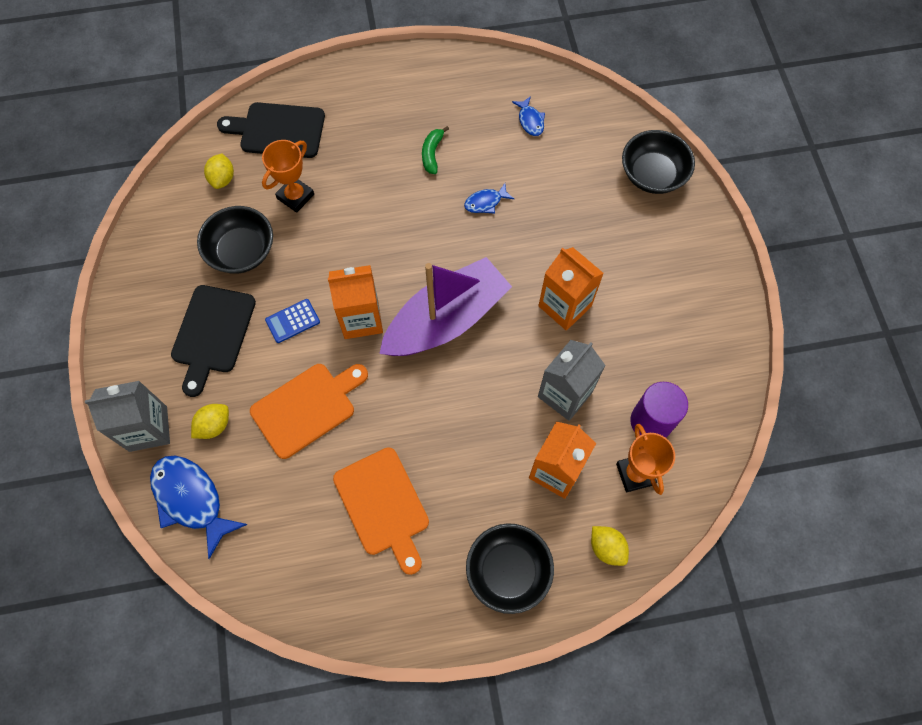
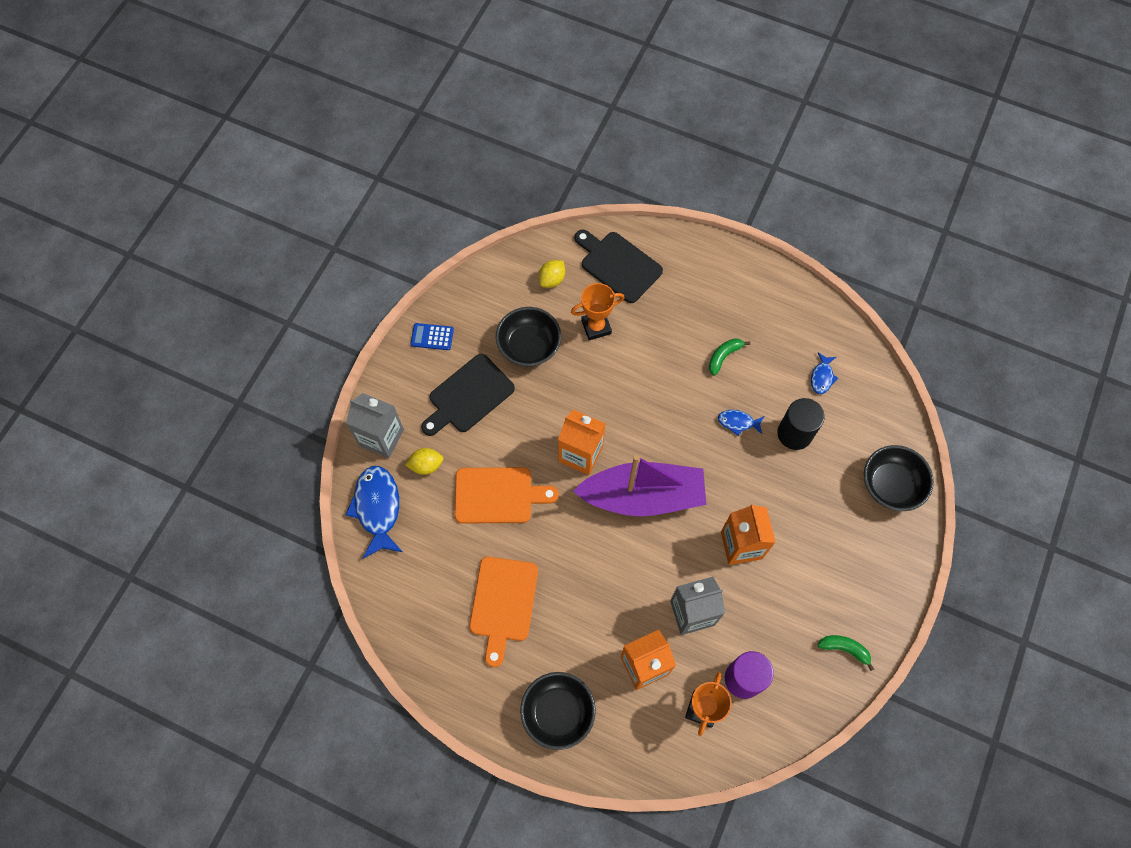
camera: 35 degrees right, 0 degrees up
blue calculator [265,299,320,343] -> blue calculator moved to [410,323,454,350]
yellow lemon [591,526,629,566] -> none
none -> black cylinder [777,398,825,450]
none -> green banana [818,635,874,671]

